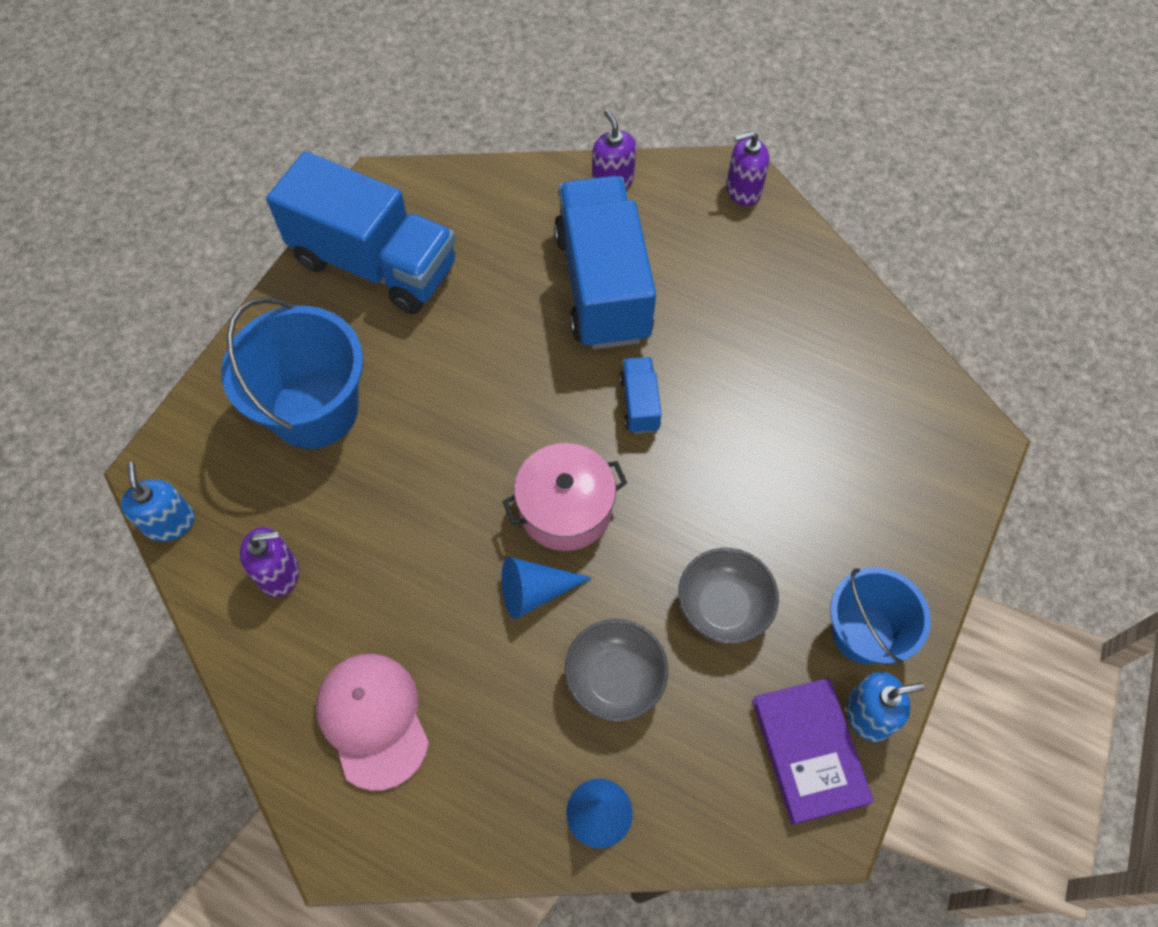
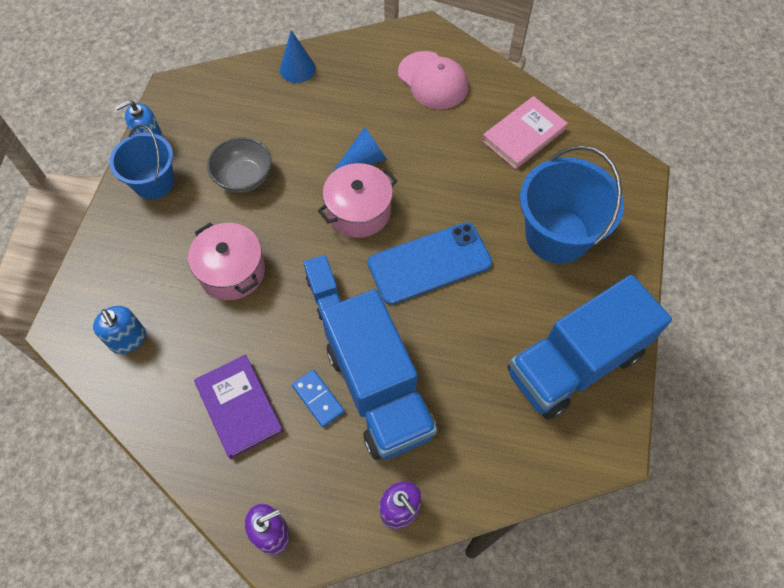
camera: 165 degrees right, 0 degrees up
blue soap dispenser [121,462,195,542] -> blue soap dispenser moved to [93,306,146,354]
purple soap dispenser [240,527,299,597] -> pink book [482,96,568,169]
blue truck [266,151,456,314] -> blue truck turned 45 degrees counterclockwise [508,275,672,420]
grey bowl [565,619,668,722] -> none
purple book [752,678,874,825] -> purple book moved to [194,355,284,459]
none -> pink pot [188,222,265,300]
none -> blue domino [292,370,345,427]
none -> blue phone [368,222,492,305]

